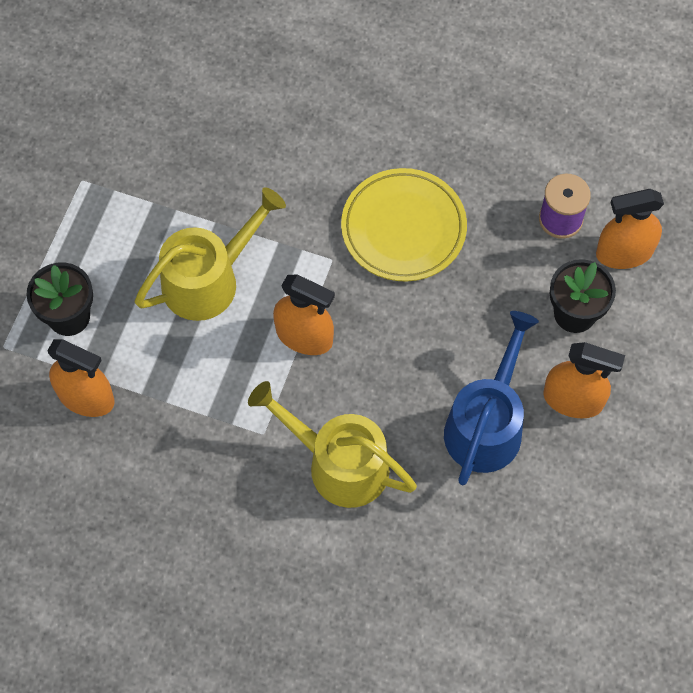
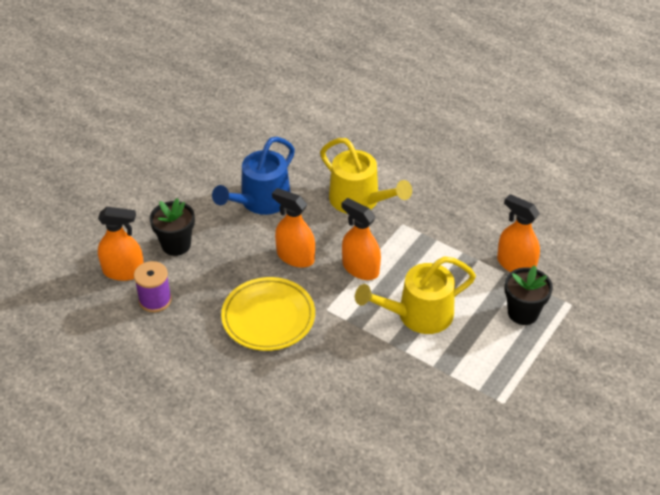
camera: 165 degrees left, 20 degrees down
orange spray bottle [543,342,625,418] -> orange spray bottle moved to [272,188,315,268]

